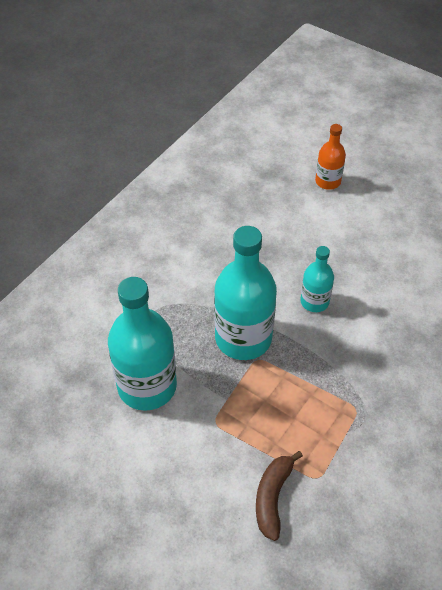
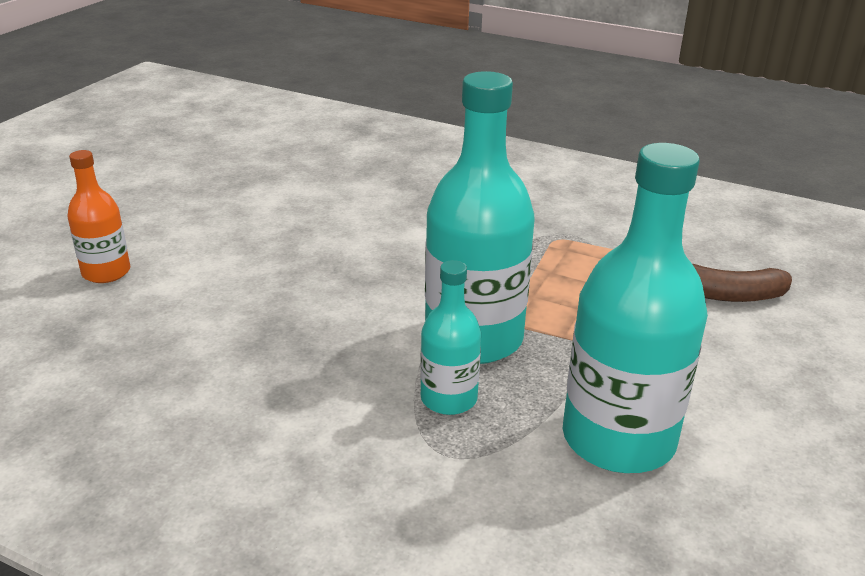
camera: 100 degrees left, 20 degrees down
turquoise bottle [300,246,334,312] -> turquoise bottle moved to [420,260,481,415]

